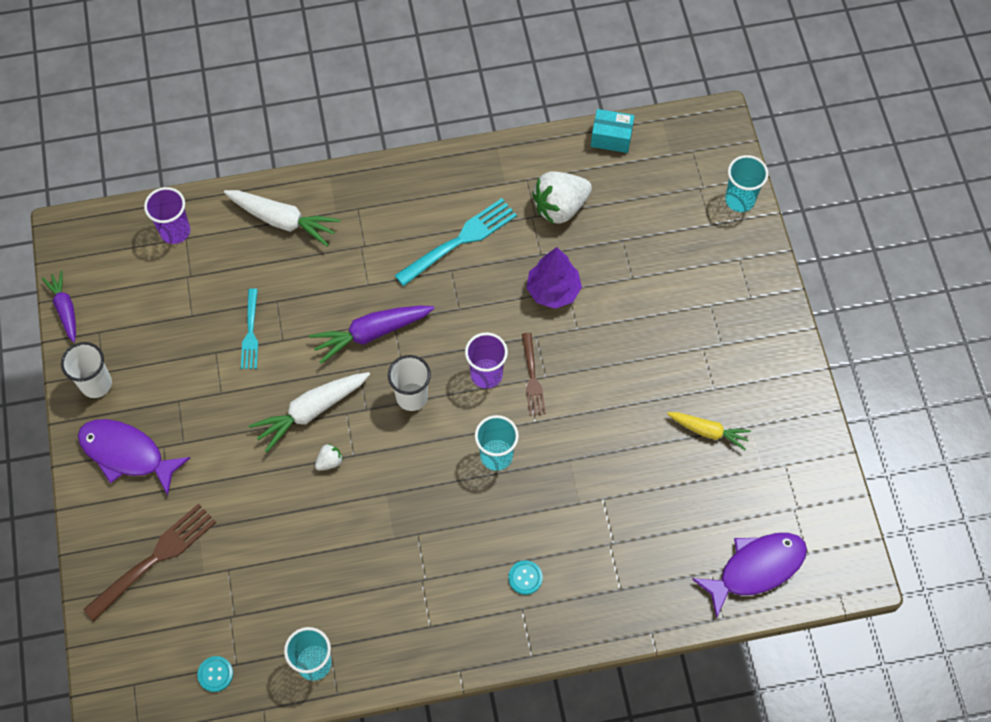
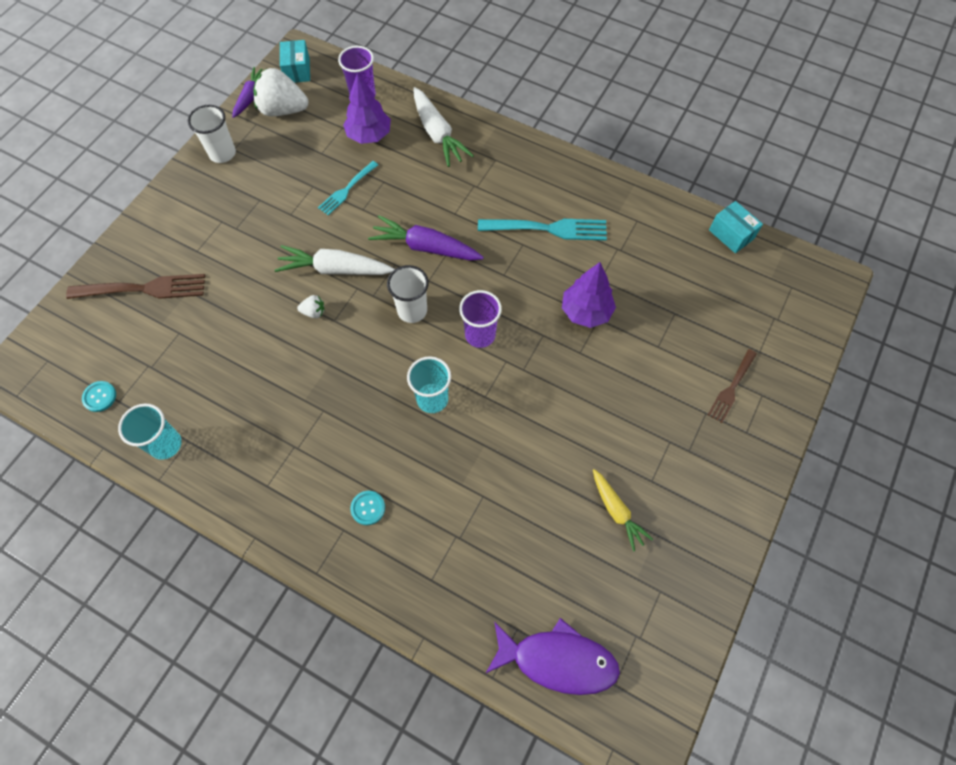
camera: 40 degrees right, 0 degrees up
purple fish [78,419,190,495] -> none
brown fork [522,333,546,416] -> brown fork moved to [708,349,757,423]
white strawberry [532,171,592,224] -> white strawberry moved to [254,68,308,116]
turquoise cup [725,155,768,212] -> none
none -> turquoise box [280,40,310,83]
none -> purple tree [343,73,391,144]

